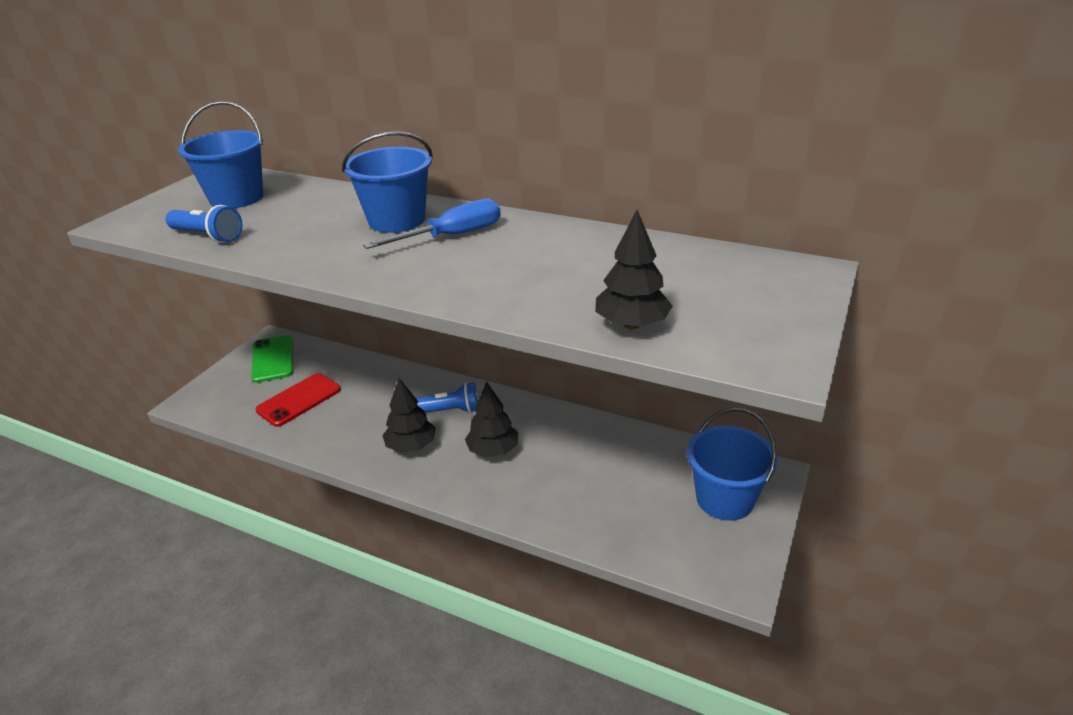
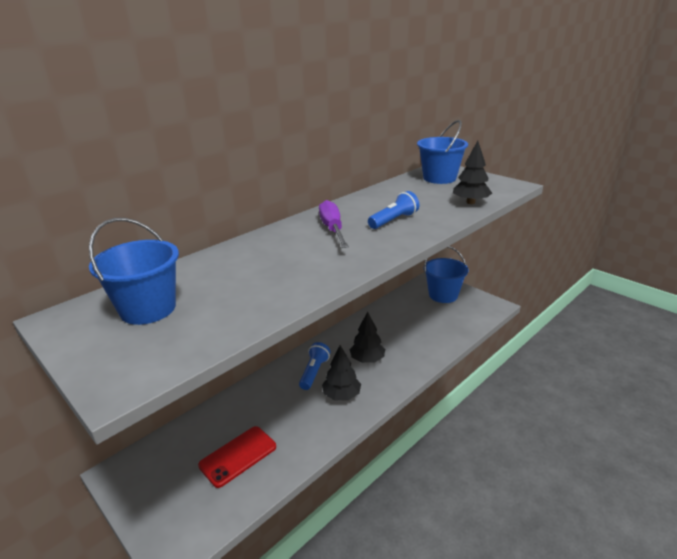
camera: 70 degrees left, 5 degrees down
blue flashlight [165,205,243,243] -> blue flashlight moved to [368,191,419,229]
green phone [251,335,293,383] -> none
red phone [255,373,341,427] -> red phone turned 75 degrees clockwise [198,426,276,488]
blue bucket [342,131,433,233] -> blue bucket moved to [417,120,468,184]
blue screwdriver [363,199,501,249] -> purple screwdriver [319,200,349,248]

